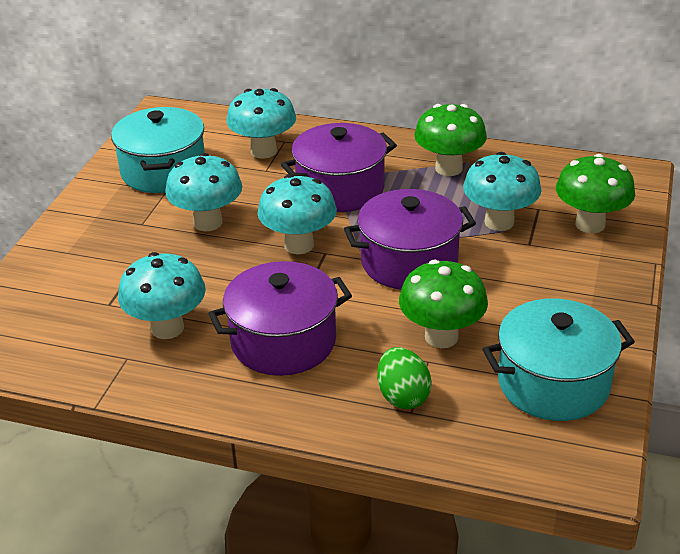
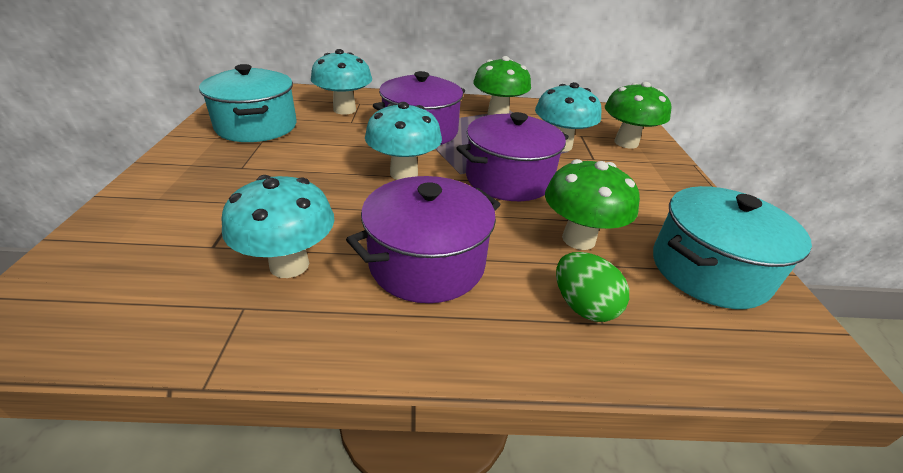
camera: 20 degrees left, 0 degrees up
turquoise mushroom [165,153,242,231] -> none

